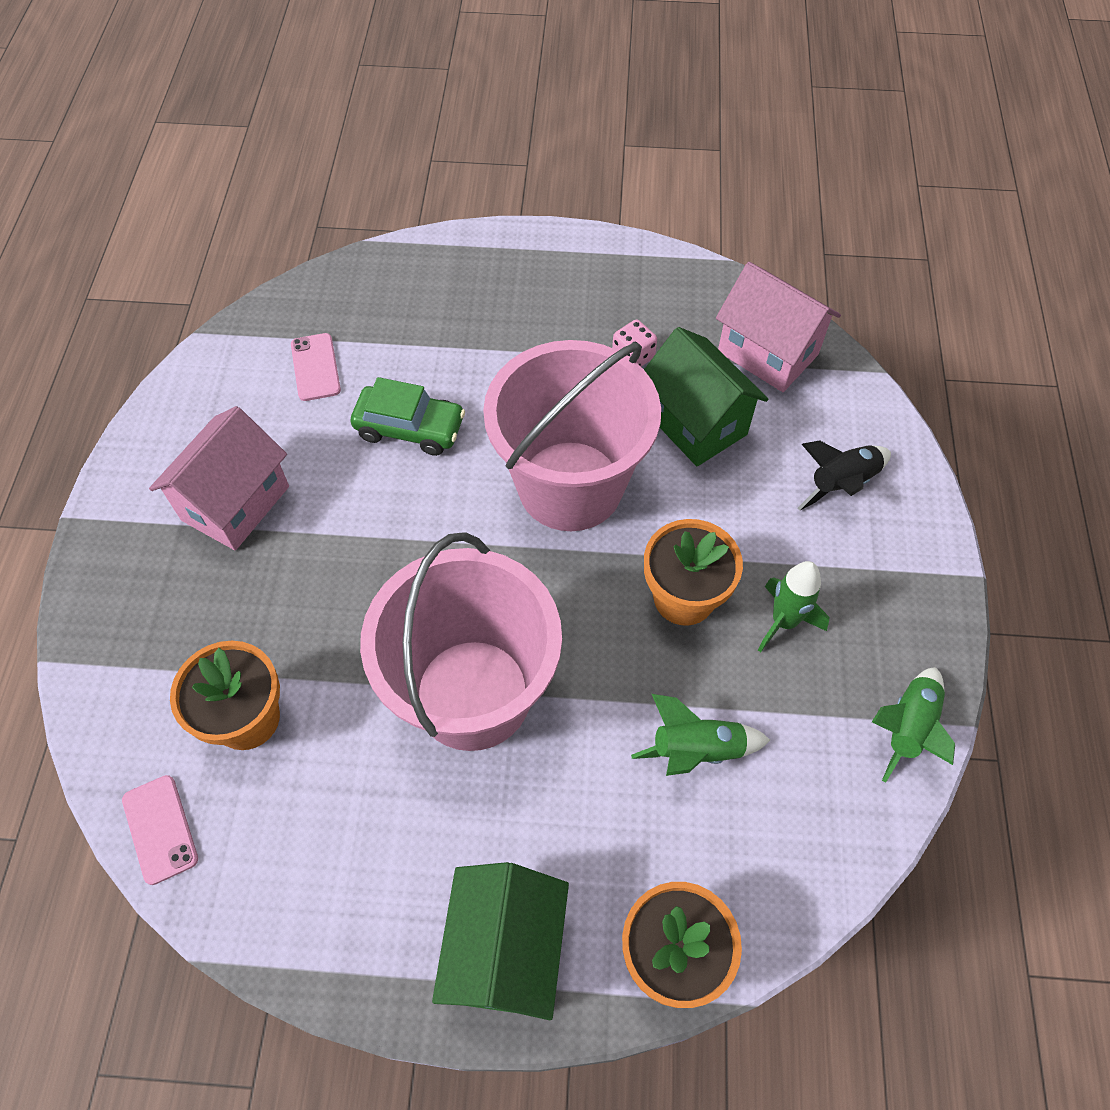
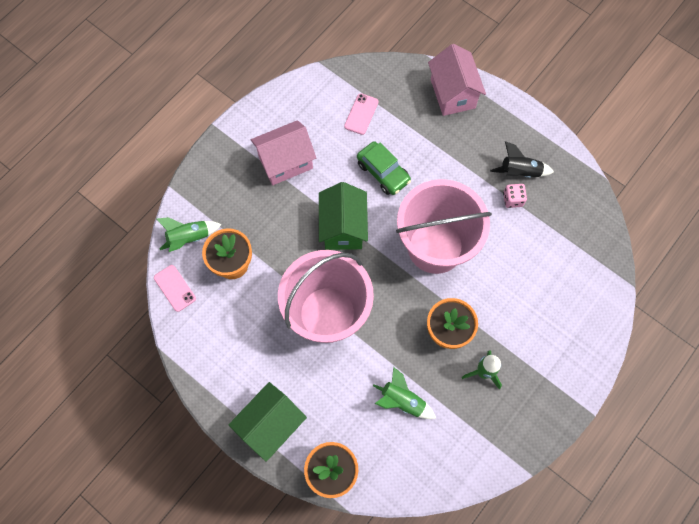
camera: 35 degrees right, 10 degrees up
pink phone [122,775,198,885] -> pink phone turned 45 degrees counterclockwise [154,265,196,312]
green house [644,327,768,466] -> green house moved to [319,182,368,250]
pink house [716,262,841,392] -> pink house moved to [428,44,486,116]
black rocket [797,440,891,511] -> black rocket moved to [490,141,554,178]
green rocket [872,667,955,783] -> green rocket moved to [157,217,222,252]

